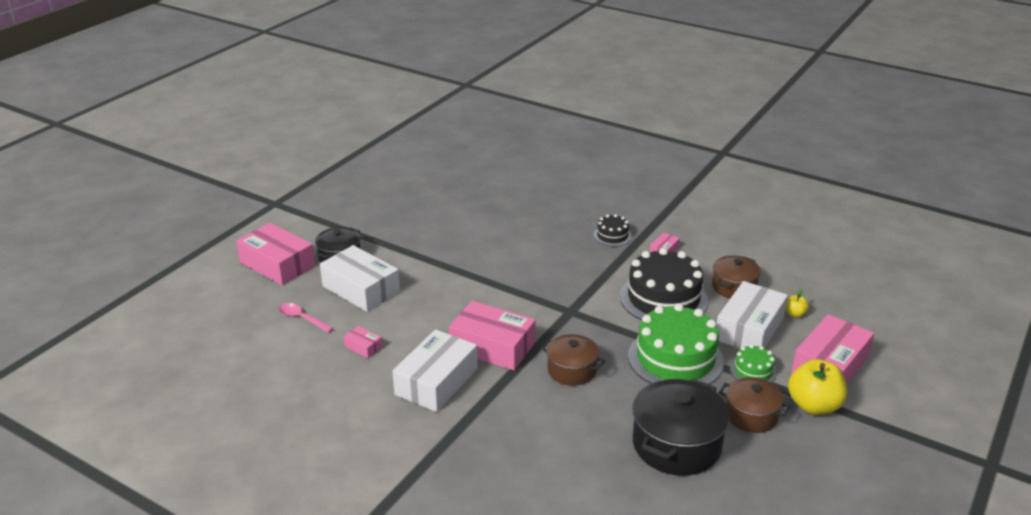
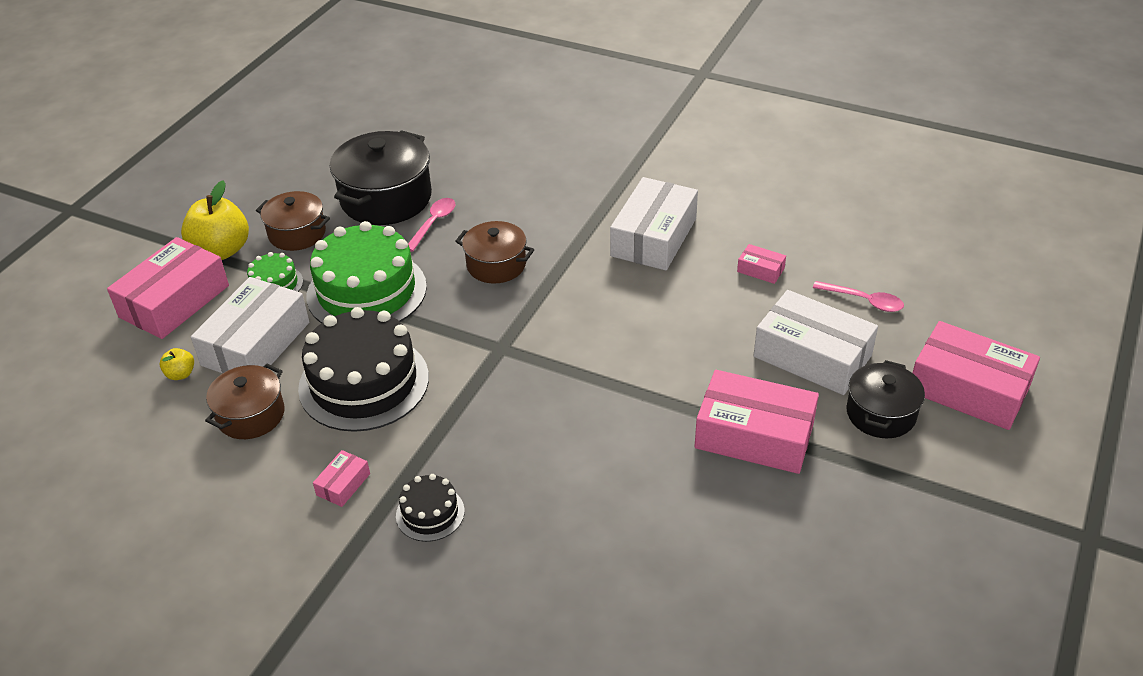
camera: 175 degrees right, 10 degrees up
pink box [449,301,536,371] -> pink box moved to [695,370,819,474]
none -> pink spoon [408,198,456,252]

